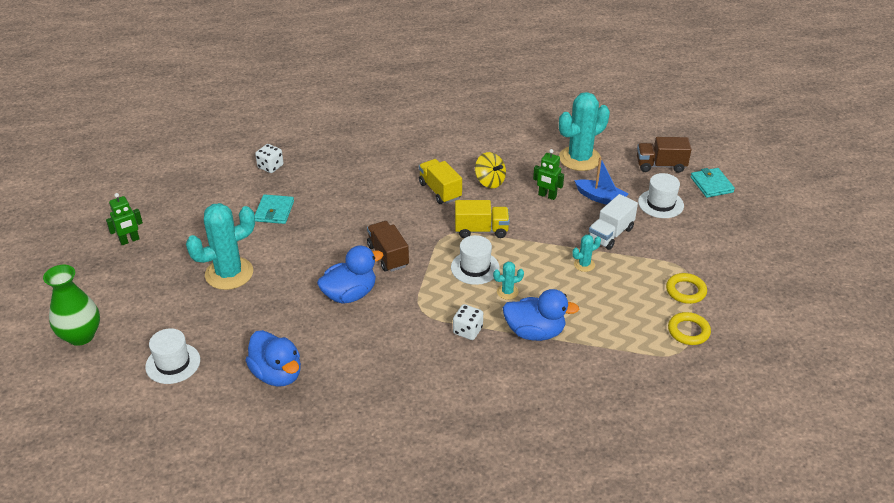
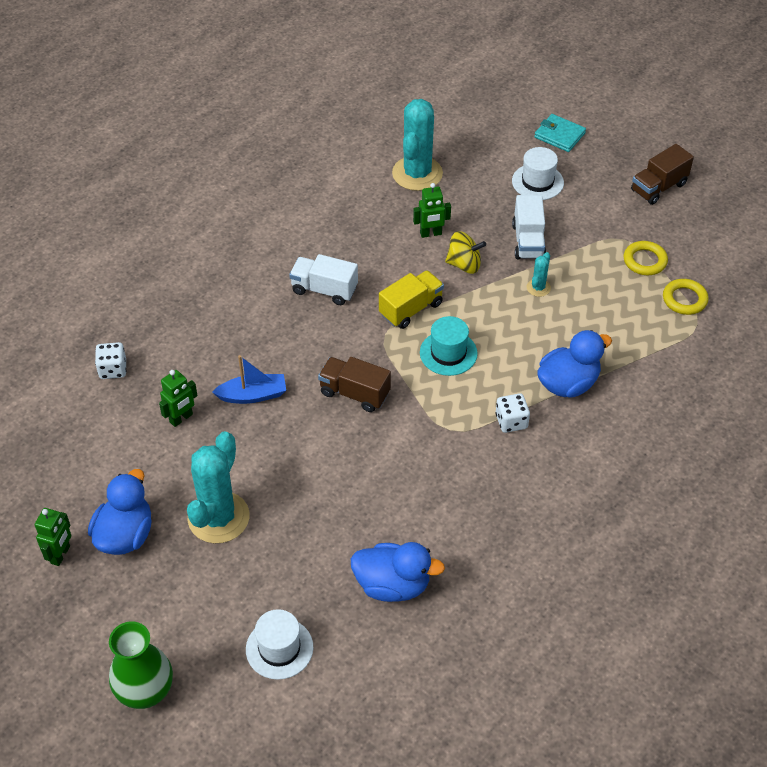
camera: 40 degrees left, 10 degrees up
turquoise wallet [255,194,294,224] -> green robot [159,370,198,427]
blue duck [317,245,383,304] -> blue duck moved to [88,469,152,555]
yellow truck [419,159,462,204] -> white truck [289,254,358,305]
white hat [451,235,500,285] -> turquoise hat [420,316,478,376]
yellow spinning top [475,152,506,188] -> yellow spinning top moved to [445,231,486,274]
turquoise cactus [493,262,524,300] -> none
blue boat [574,157,629,205] -> blue boat moved to [212,355,286,404]
brown truck [637,137,692,173] -> brown truck moved to [631,144,694,205]

